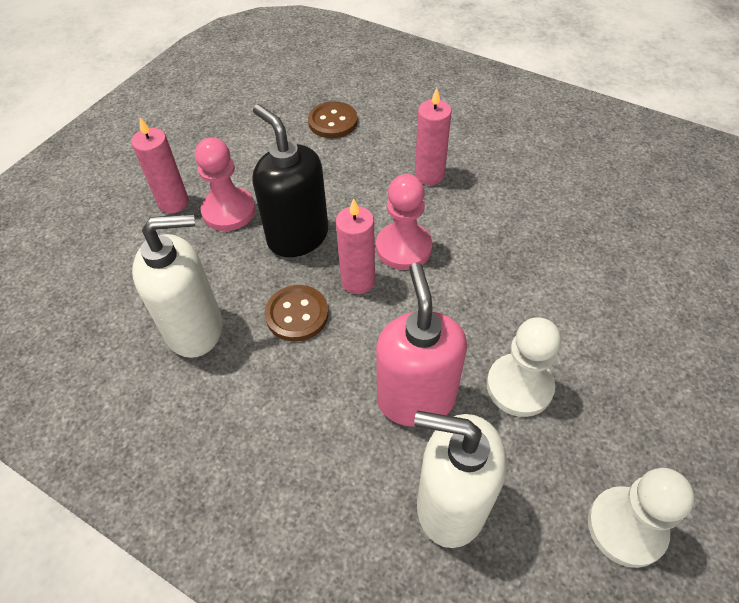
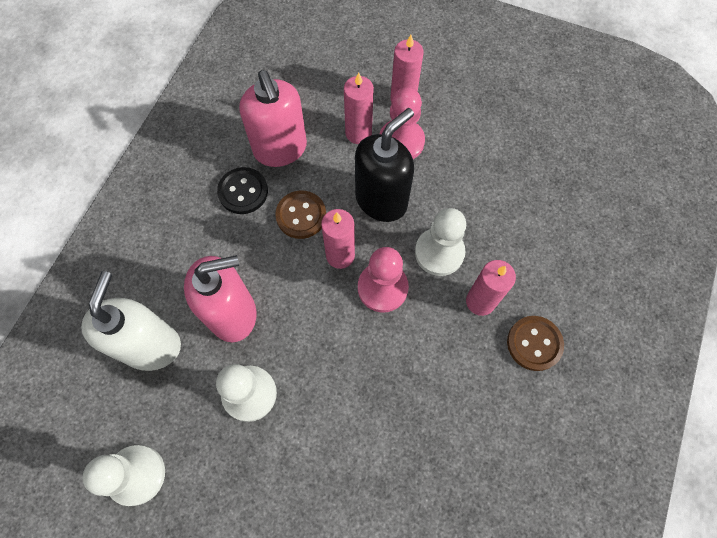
camera: 80 degrees right, 15 degrees up
white soap dispenser [132,214,222,358] -> pink soap dispenser [239,70,307,167]
brown button [308,101,358,138] -> brown button moved to [507,316,564,371]
none -> black button [217,167,268,214]
none -> pink candle [344,72,374,144]
none -> white pawn [415,208,466,276]

